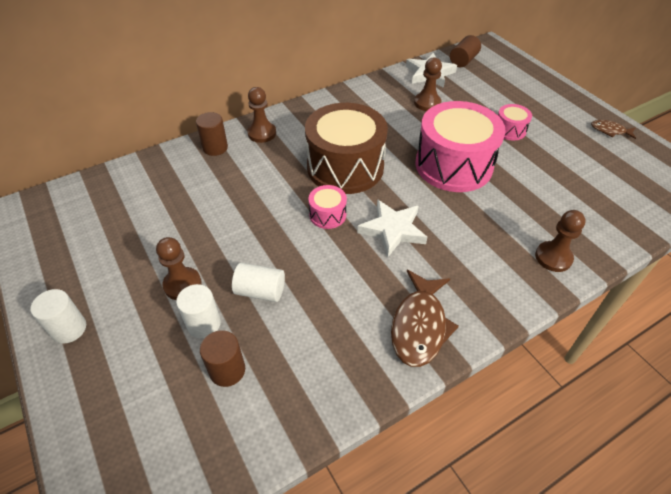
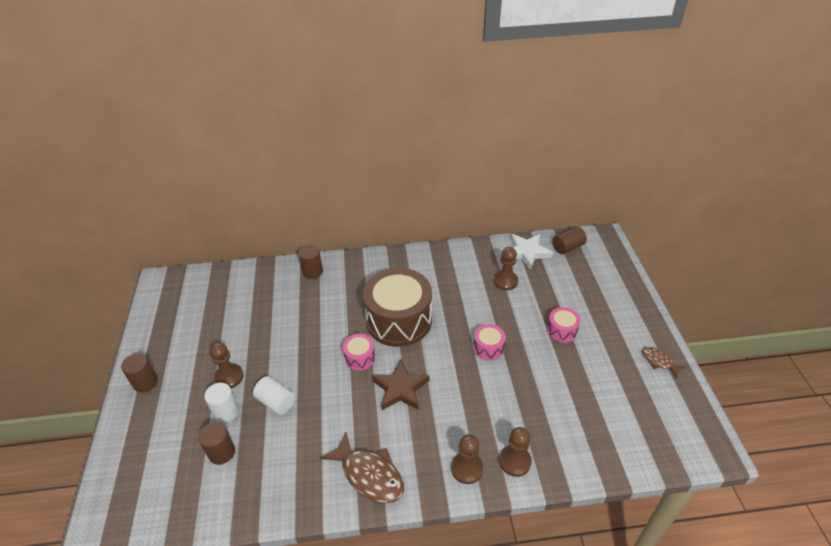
camera: 25 degrees right, 5 degrees down
white cylinder [30,289,86,344] -> brown cylinder [121,353,158,392]
brown pawn [247,87,276,143] -> brown pawn moved to [451,434,483,484]
white star [357,199,428,258] -> brown star [372,359,430,410]
brown fish [391,270,459,367] -> brown fish turned 90 degrees counterclockwise [320,433,404,503]
pink drum [415,101,506,192] -> pink drum [473,324,505,361], size x0.44

